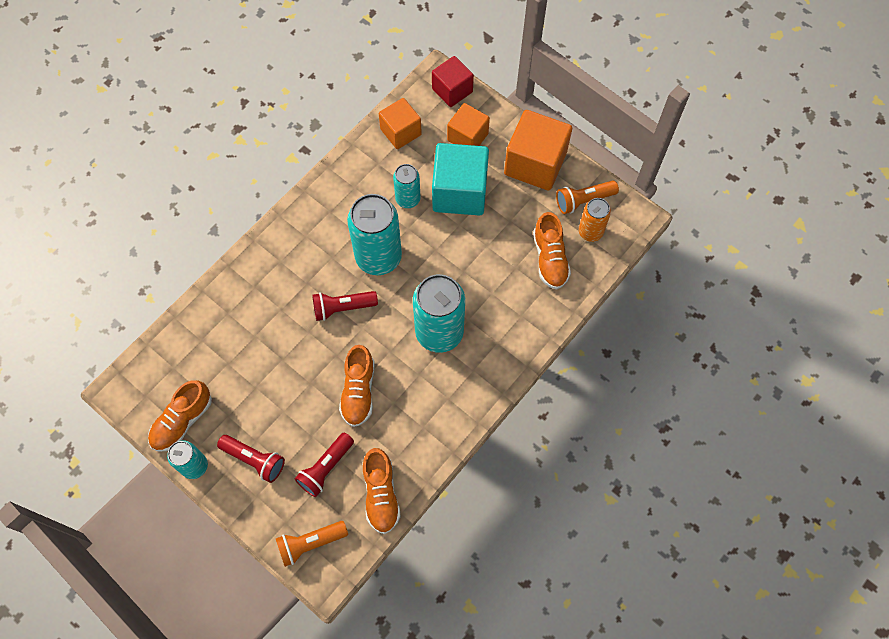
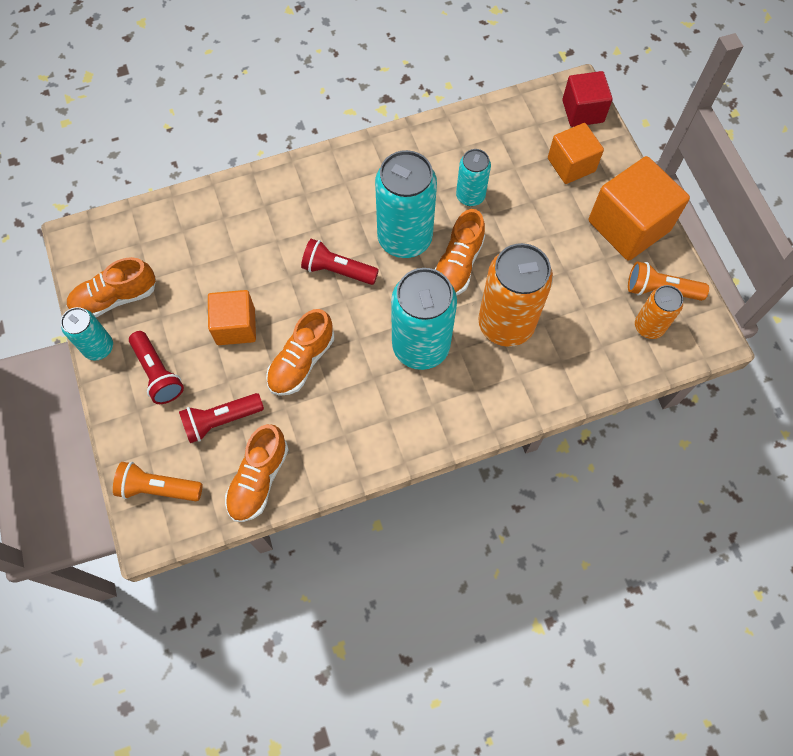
camera: 30 degrees right, 0 degrees up
orange cube [379,98,422,149] -> orange cube moved to [208,290,256,345]
turquoise cube [432,143,489,216] -> none
orange shoe [533,212,571,289] -> orange shoe moved to [435,209,485,295]
none -> orange can [478,243,553,347]

